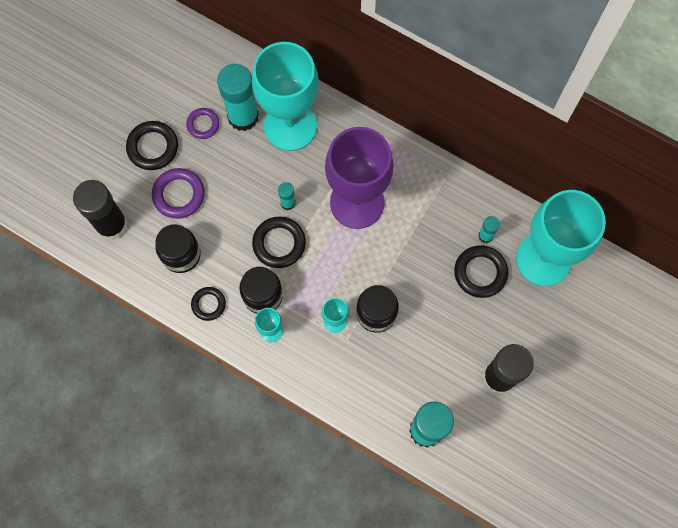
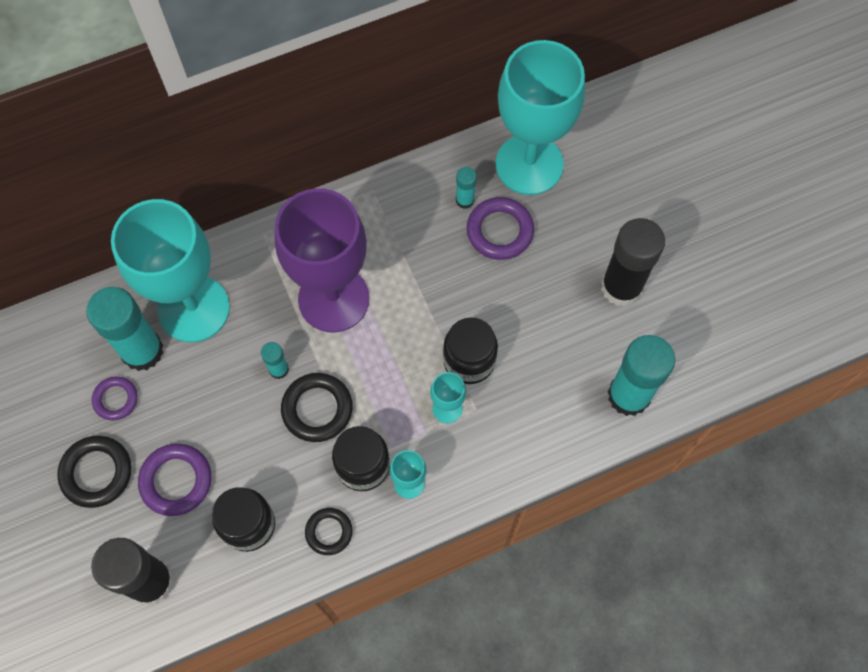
camera: 55 degrees left, 5 degrees down
black ring [454,245,508,298] -> purple ring [467,197,534,260]

